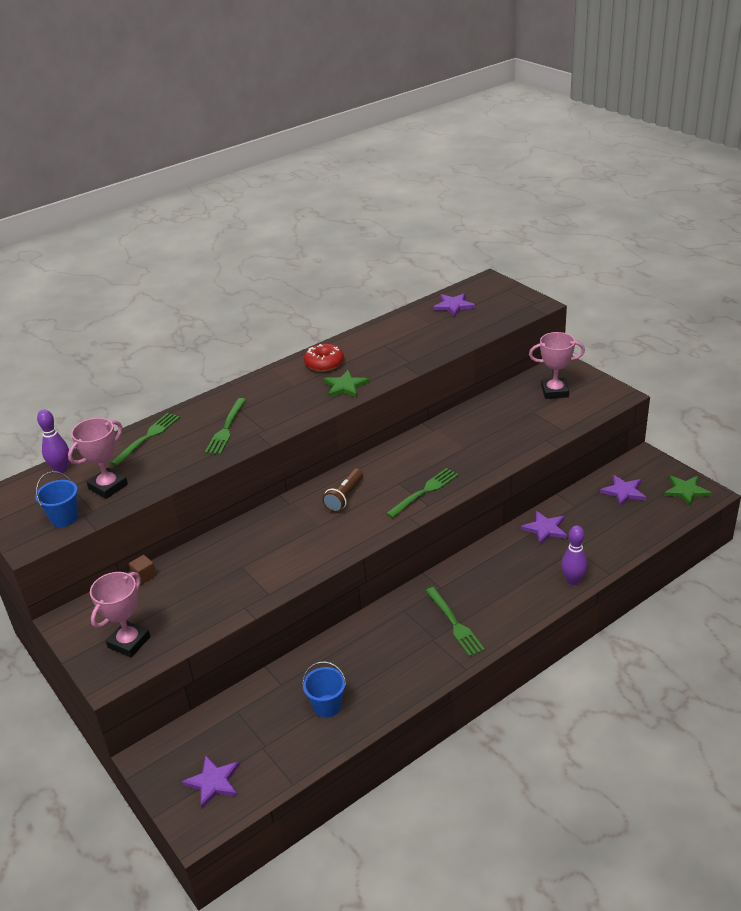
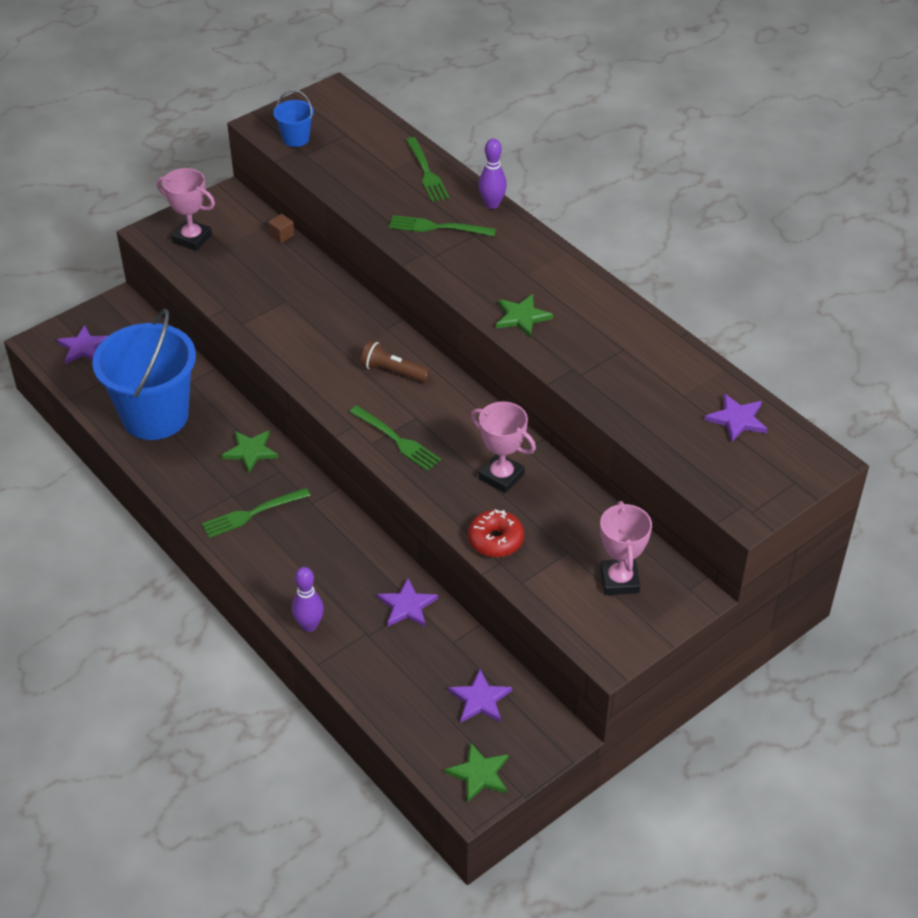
camera: 85 degrees right, 10 degrees up
purple bowling pin [37,410,69,473] -> purple bowling pin moved to [478,139,507,209]
pink trophy [68,418,128,499] -> pink trophy moved to [471,402,536,493]
green fork [111,413,180,466] -> green fork turned 45 degrees clockwise [406,137,449,202]
blue bucket [302,661,346,718] -> blue bucket [92,309,196,440], size x2.36
red donut [304,344,344,372] -> red donut moved to [468,509,524,557]
none -> green star [221,431,278,473]

